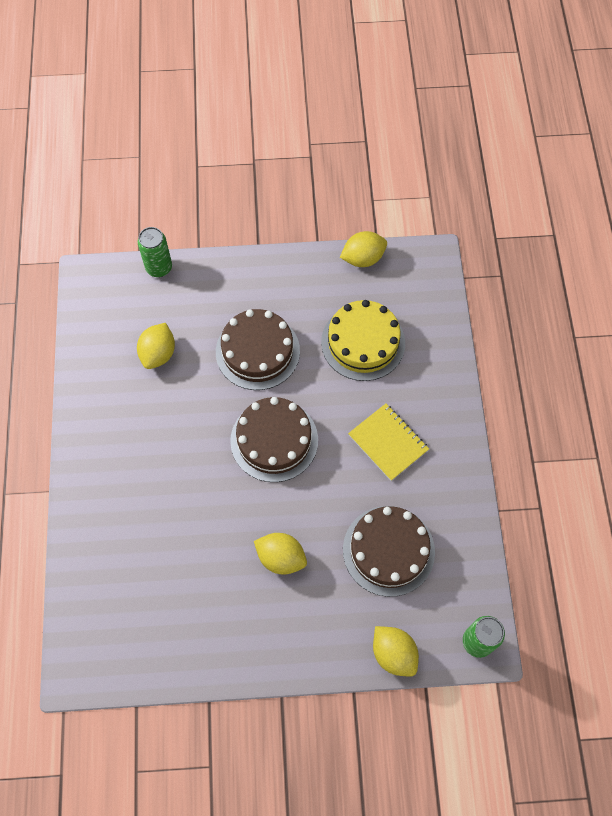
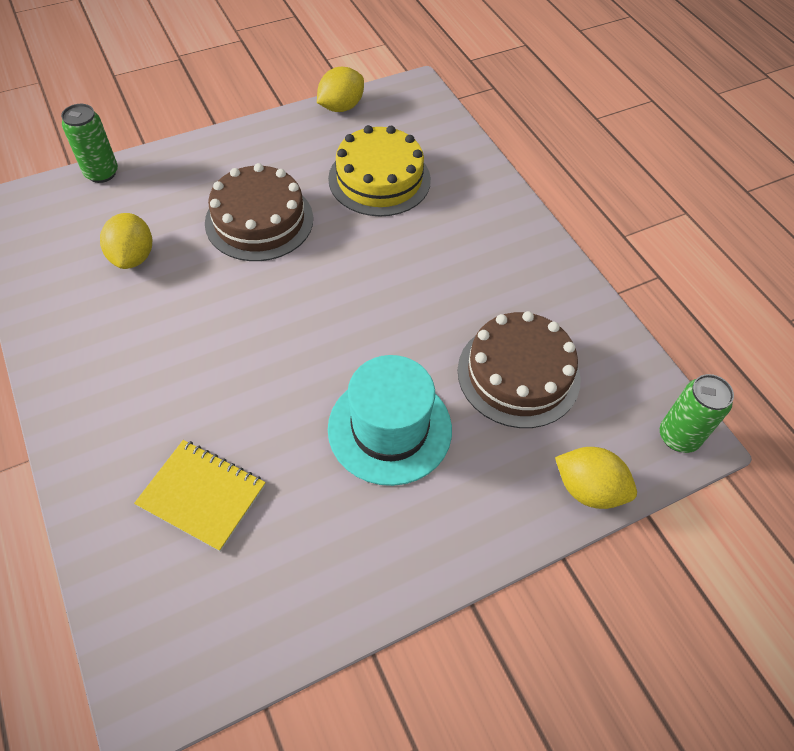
camera: 25 degrees left, 10 degrees down
brown cake [230,397,318,482] -> none
yellow lemon [254,533,307,574] -> turquoise hat [328,355,452,486]
yellow notebook [348,404,429,481] -> yellow notebook moved to [134,440,266,552]

